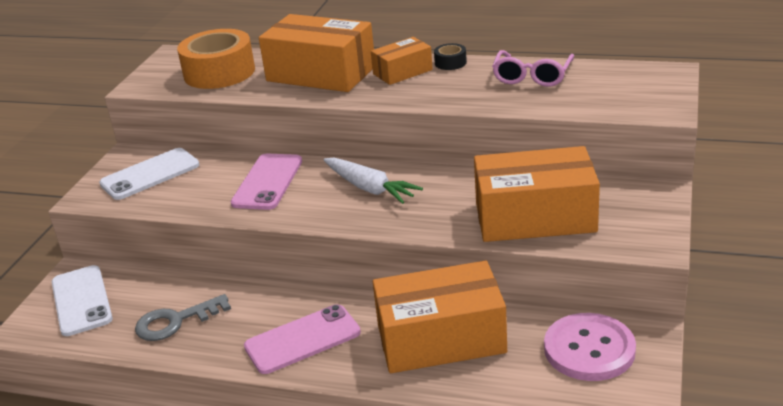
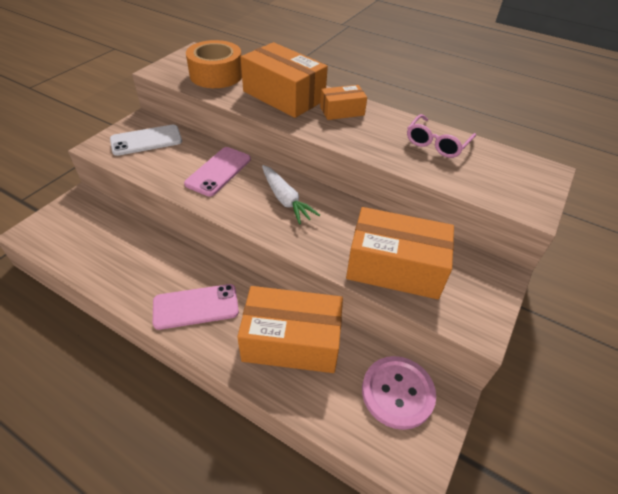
camera: 10 degrees right, 15 degrees up
white phone [52,265,113,336] -> none
grey key [135,294,231,341] -> none
black tape [434,43,467,70] -> none

